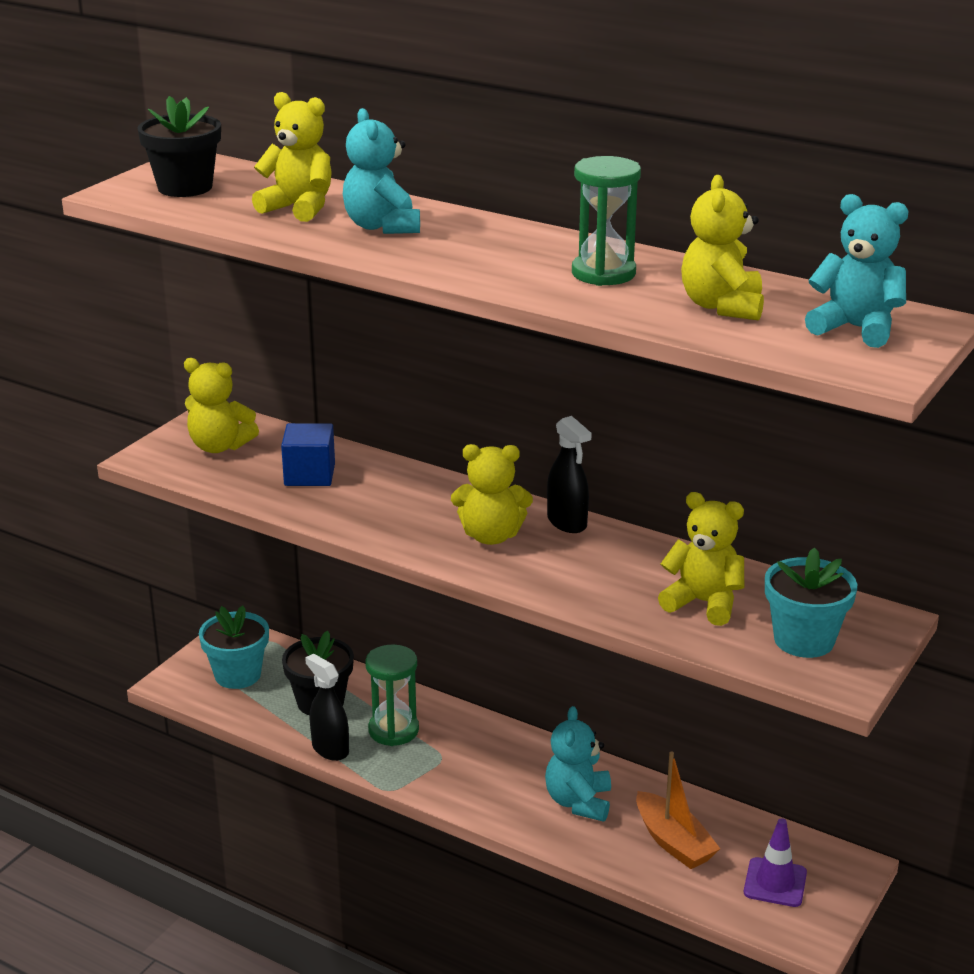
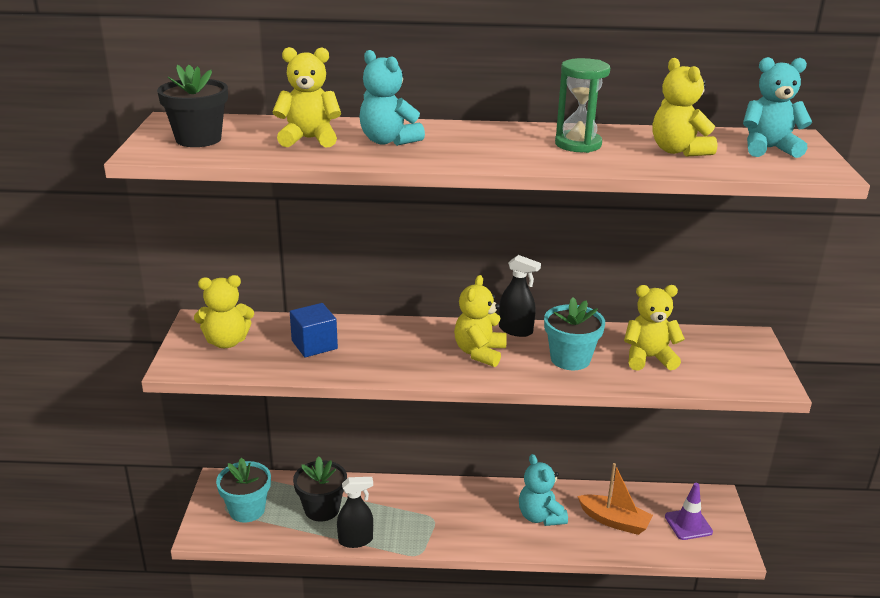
camera: 30 degrees left, 0 degrees up
black spray bottle [305,653,349,761] -> black spray bottle turned 150 degrees clockwise [337,477,373,548]
green hourglass [365,644,419,746] -> none
yellow teddy bear [451,444,533,545] -> yellow teddy bear turned 135 degrees clockwise [454,275,507,367]
turquoise flower pot [765,547,857,658] -> turquoise flower pot moved to [544,297,605,370]

